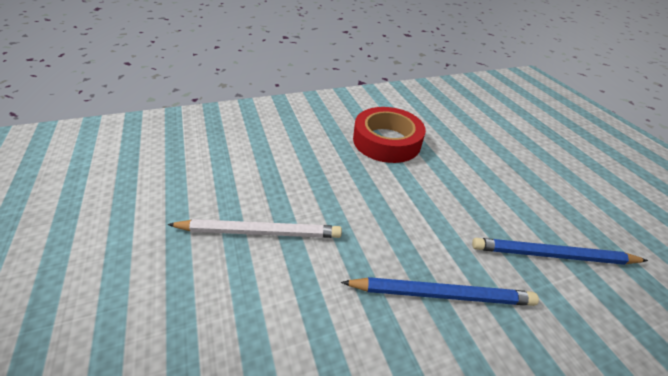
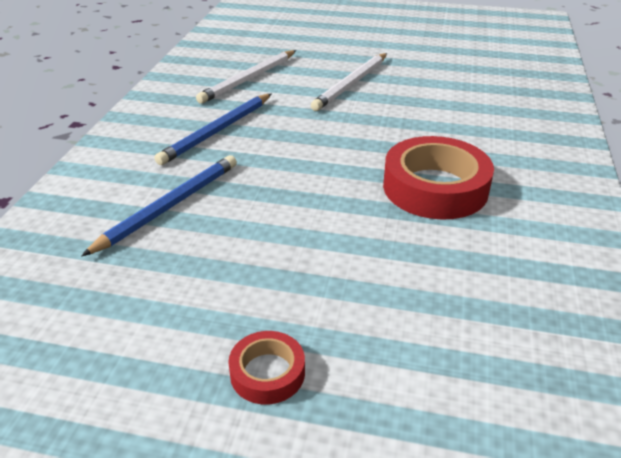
camera: 125 degrees right, 5 degrees down
none -> white pencil [196,50,296,104]
none -> red tape [228,331,305,404]

